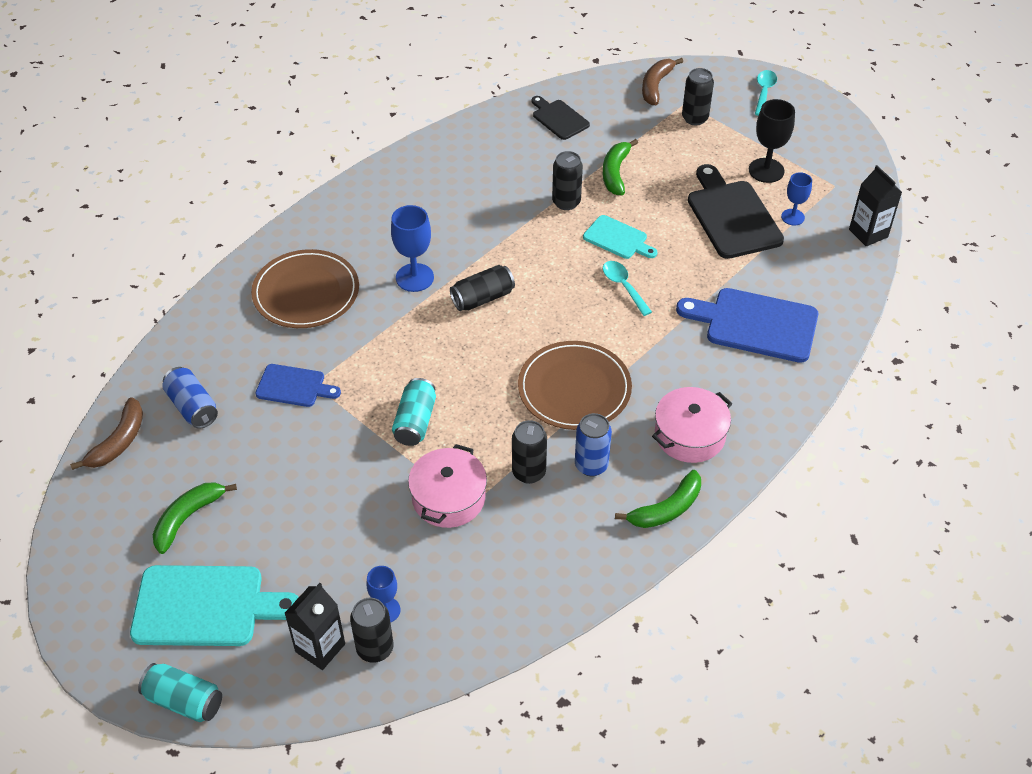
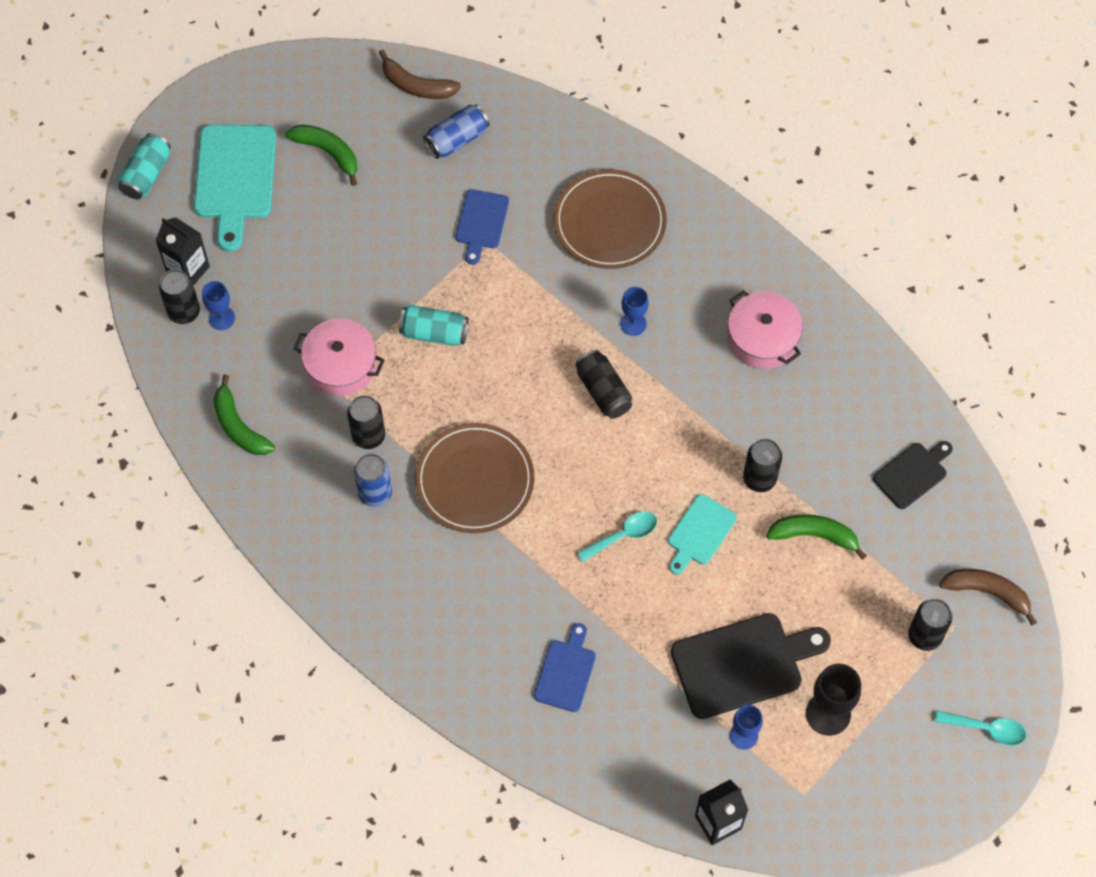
camera: 90 degrees right, 15 degrees up
blue goblet [391,205,434,292] -> blue goblet [620,287,649,336], size x0.63
green banana [615,470,701,528] -> green banana moved to [213,374,275,455]
pink pot [652,387,732,463] -> pink pot moved to [728,290,803,369]
blue cutting board [676,288,818,363] -> blue cutting board [534,623,596,712], size x0.57

